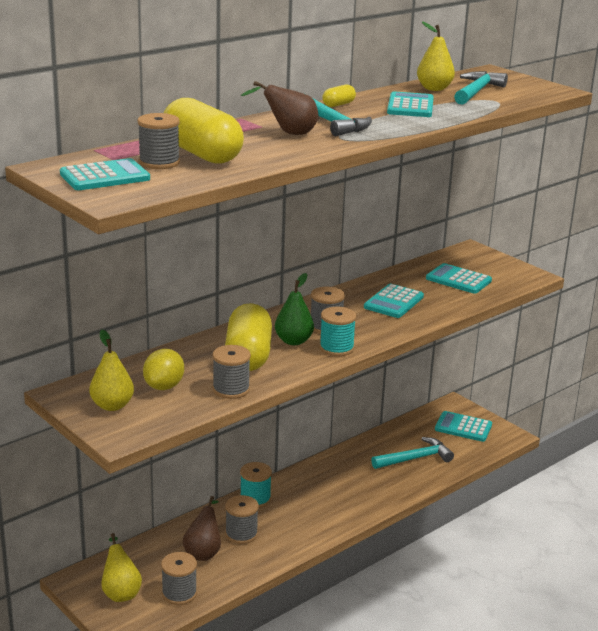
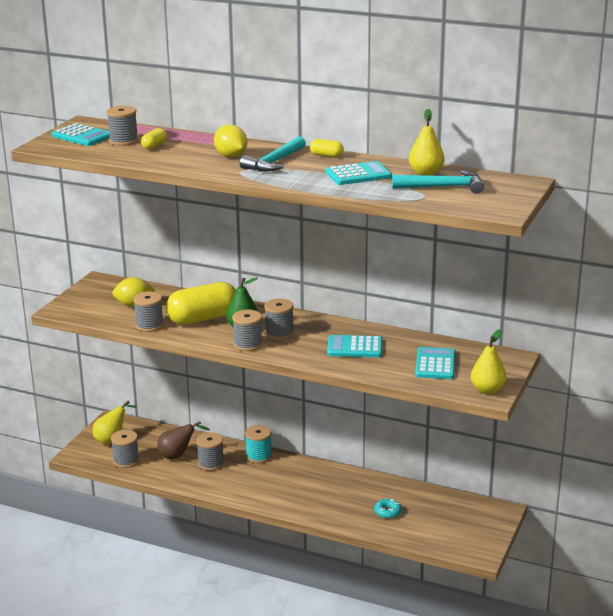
camera: 65 degrees right, 0 degrees up
yellow pear [89,330,134,411] -> yellow pear moved to [471,329,506,394]
yellow capsule [164,98,244,164] -> yellow capsule [141,128,167,149], size x0.43
brown pear [241,81,318,135] -> yellow lemon [214,125,247,158]
turquoise spool [319,307,356,356] -> grey spool [232,310,263,351]
turquoise hammer [371,437,454,469] -> turquoise donut [374,499,402,519]
turquoise calculator [435,411,492,442] -> none

